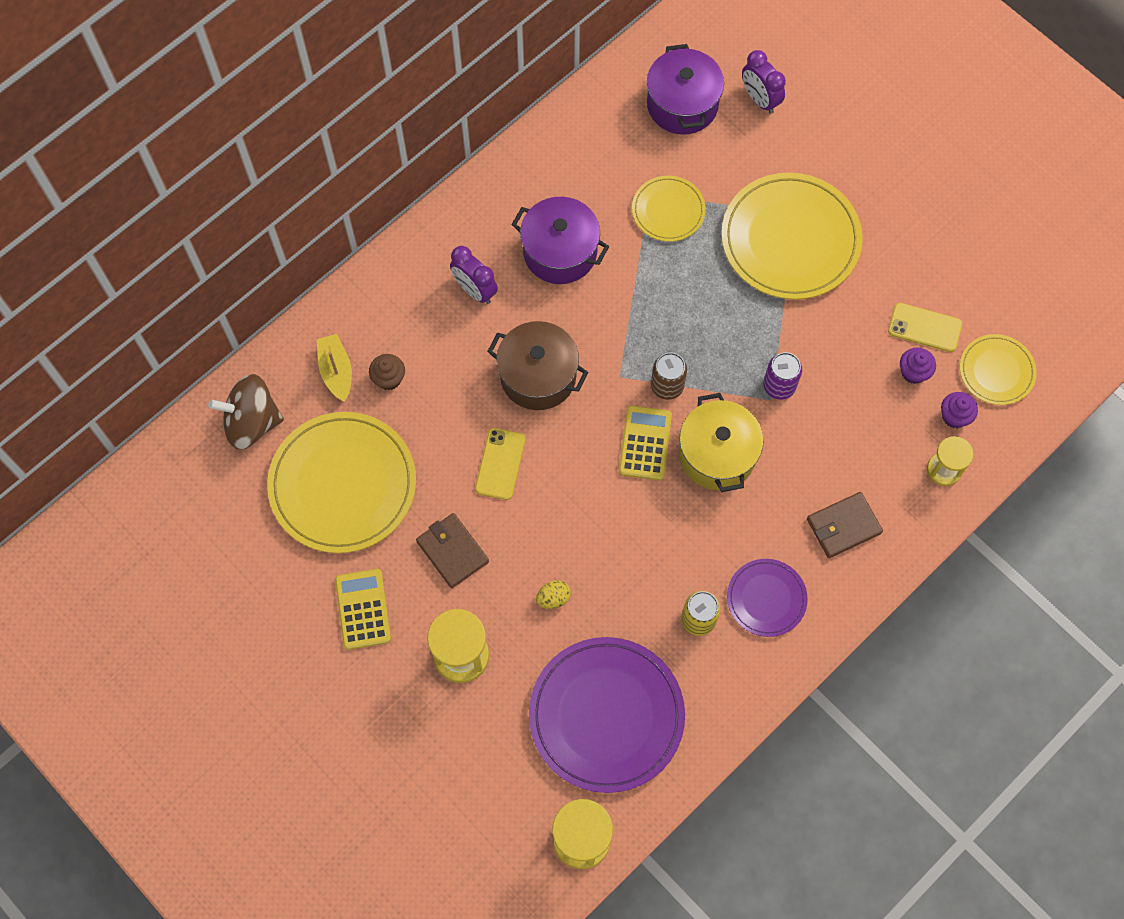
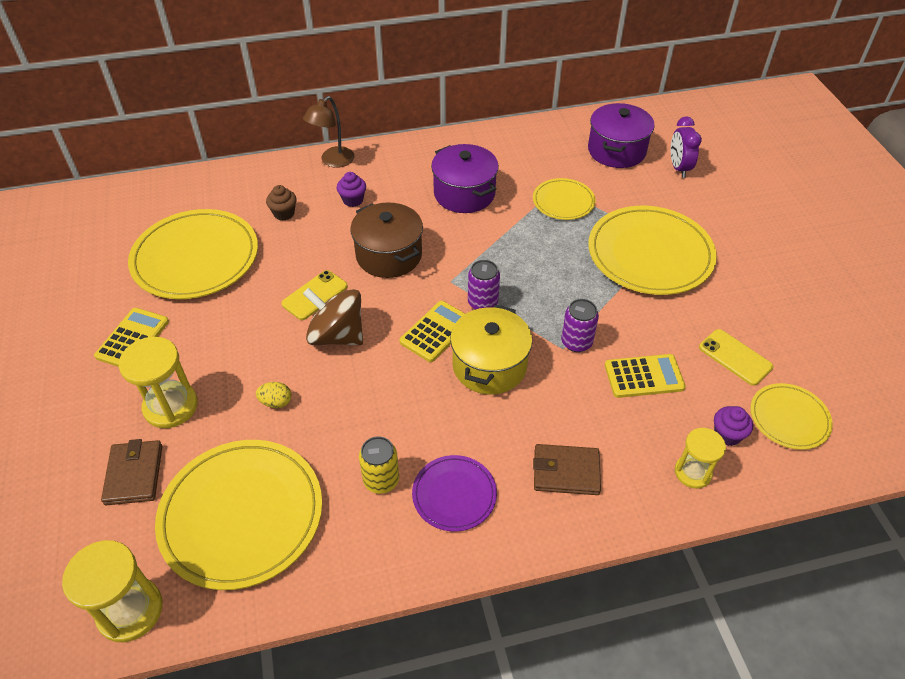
camera: 30 degrees right, 20 degrees down
brown spinning top [208,374,284,449] -> brown spinning top moved to [303,288,363,345]
yellow boat [317,334,352,402] -> none
brown wallet [416,513,489,588] -> brown wallet moved to [101,439,162,505]
purple clock [450,246,498,304] -> none
purple plate [529,637,685,793] -> yellow plate [155,440,322,590]
brown can [651,352,687,400] -> purple can [468,260,500,310]
purple cupcake [900,348,936,384] -> purple cupcake moved to [337,172,366,207]
none -> brown lamp [303,96,354,168]
none -> yellow calculator [605,354,686,398]

